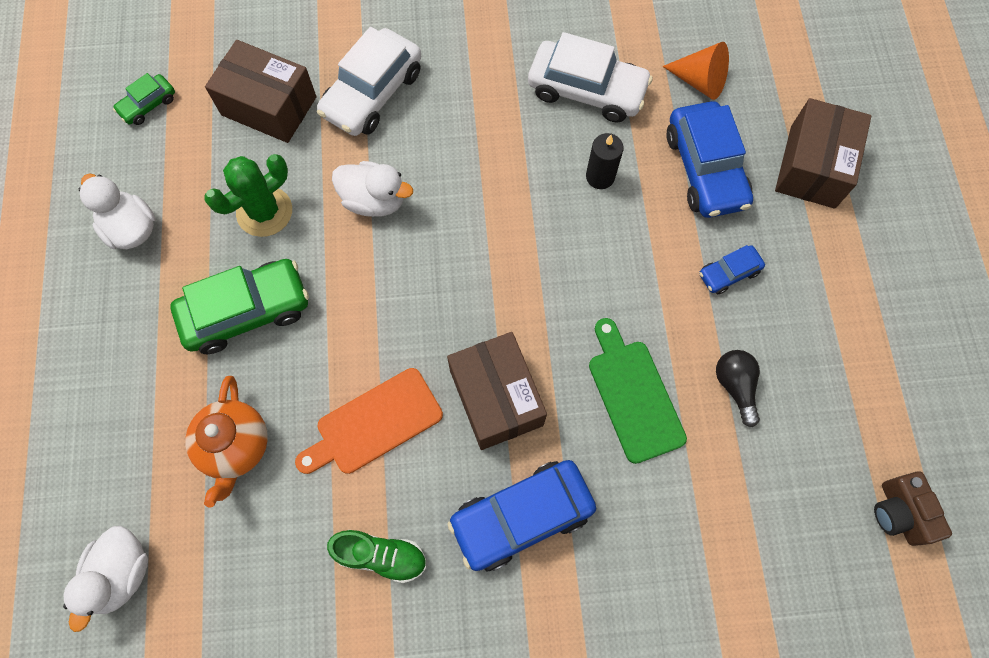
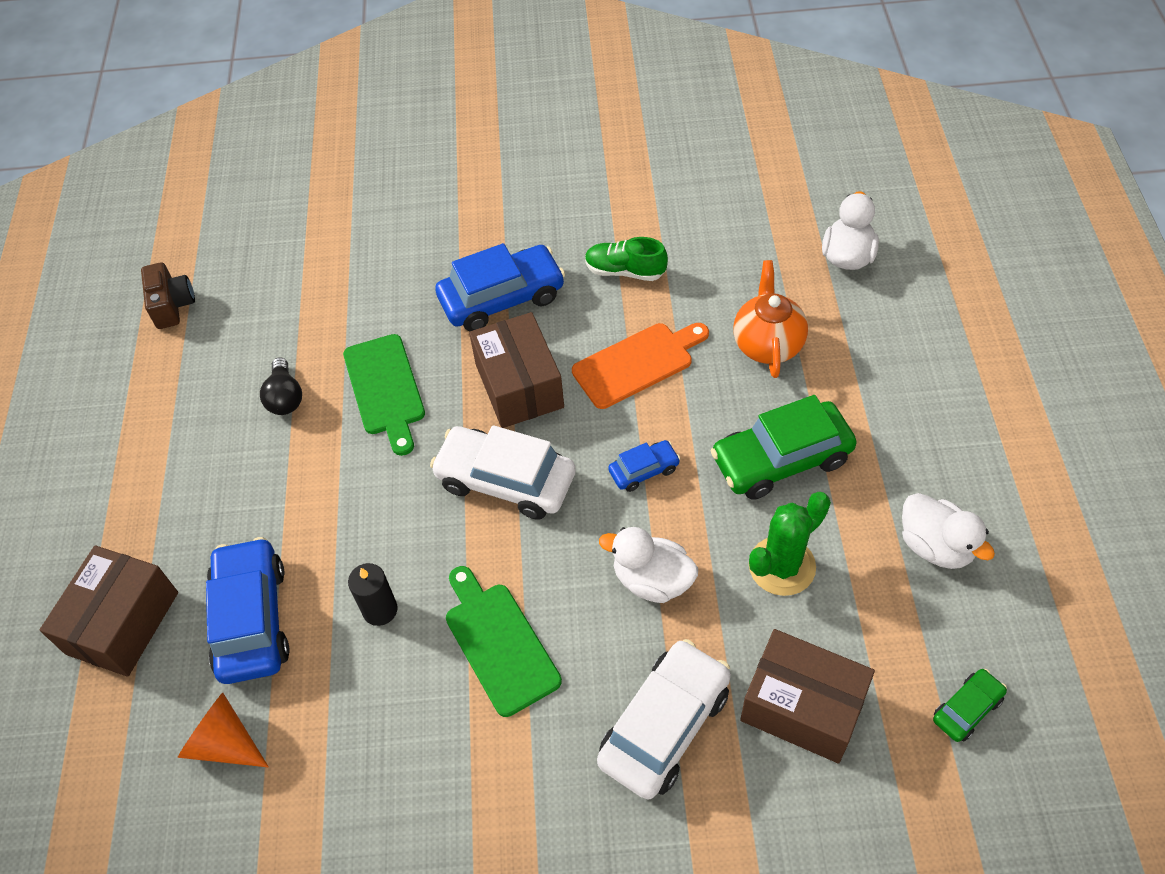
camera: 175 degrees left, 15 degrees down
white car [528,32,653,123] -> white car moved to [430,425,576,520]
blue car [699,245,765,294] -> blue car moved to [608,440,680,492]
none -> green cutting board [446,566,562,717]

